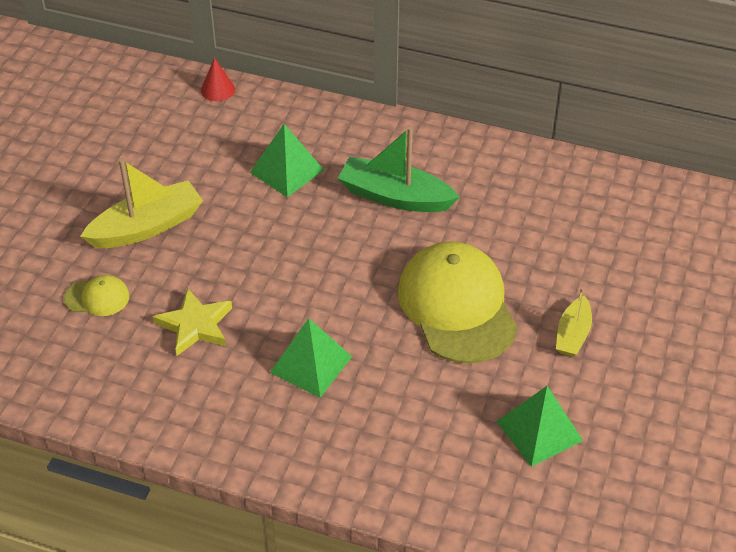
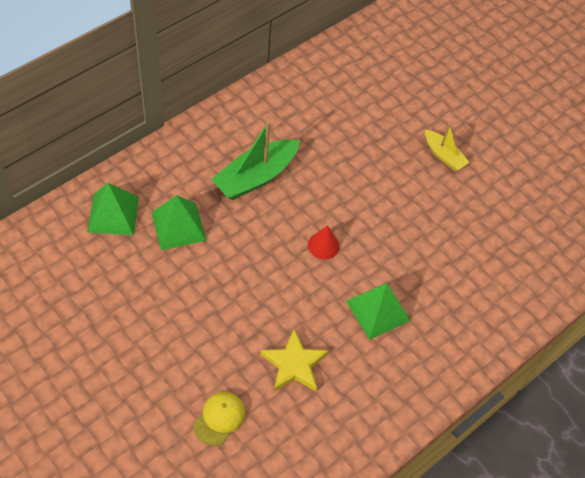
camera: 65 degrees left, 10 degrees up
yellow boat [80,159,203,248] -> none
red cone [201,58,235,101] -> red cone moved to [308,225,340,259]
yellow cap [398,241,518,364] -> none
green pyramid [496,386,583,467] -> green pyramid moved to [87,183,139,235]

